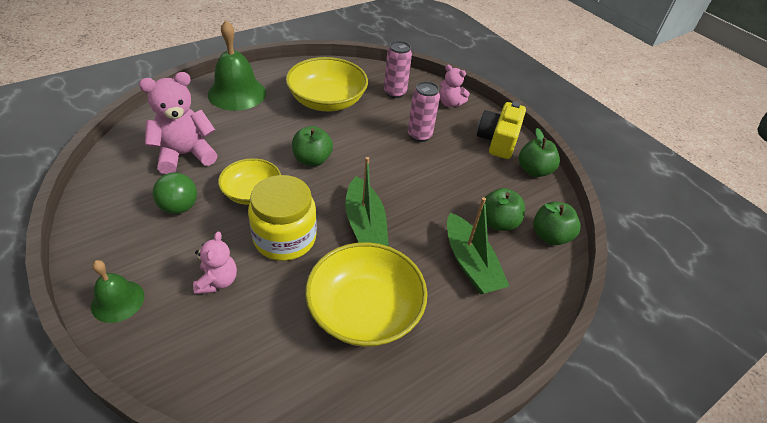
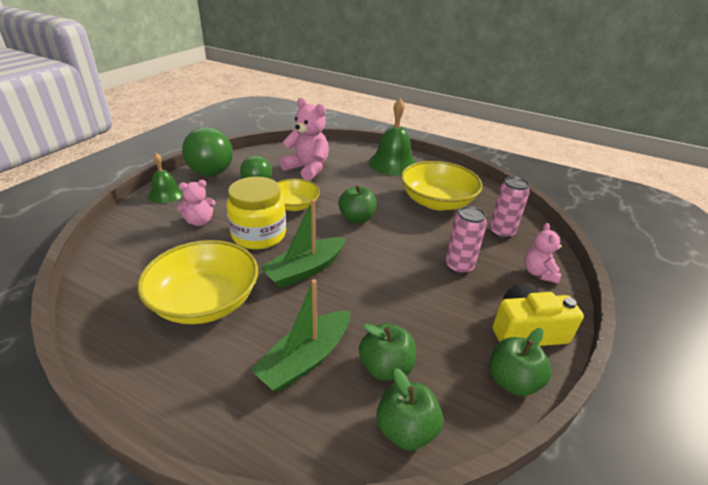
camera: 65 degrees right, 10 degrees down
none -> green ball [182,127,233,176]

